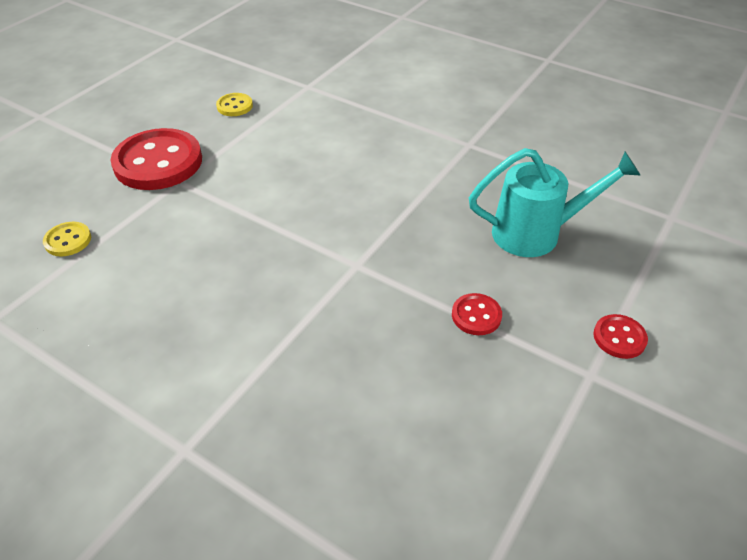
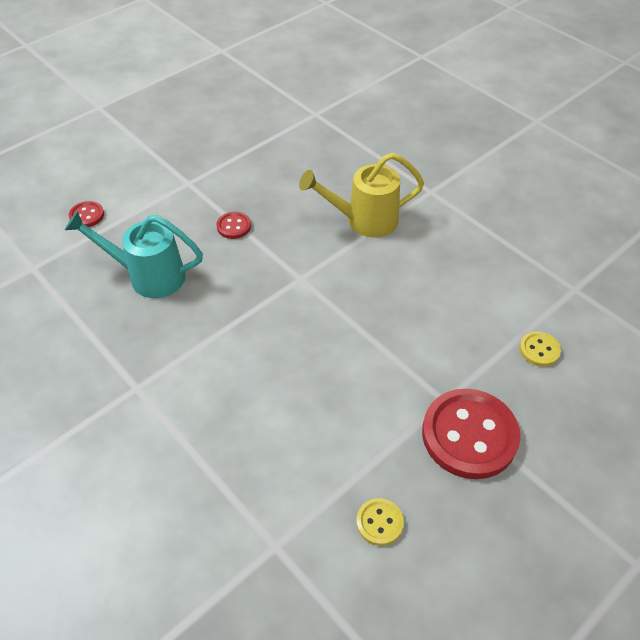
camera: 165 degrees left, 5 degrees up
red button [593,314,648,359] -> red button moved to [69,201,104,227]
none -> yellow watering can [299,153,424,237]

